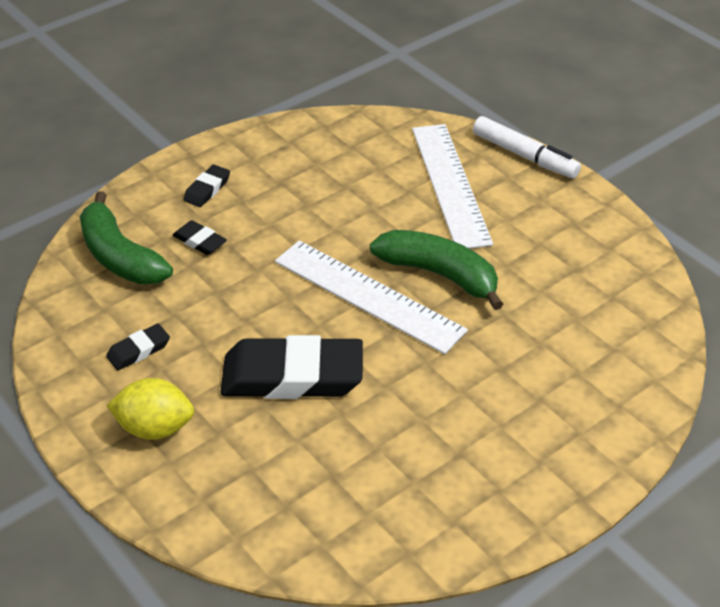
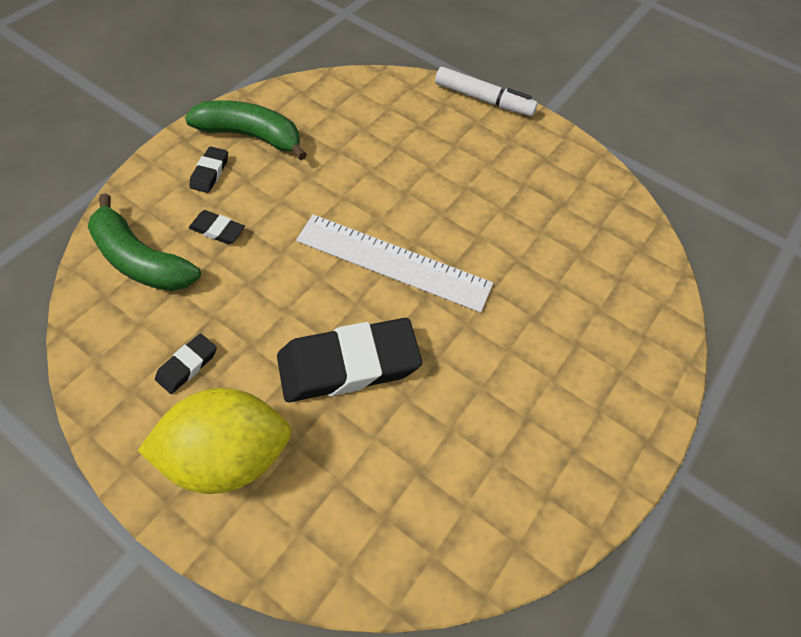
camera: 20 degrees left, 15 degrees up
yellow lemon [106,378,194,440] -> yellow lemon [137,388,292,494], size x1.55
green banana [370,230,503,310] -> green banana moved to [185,100,307,160]
white ruler [412,124,493,249] -> none

